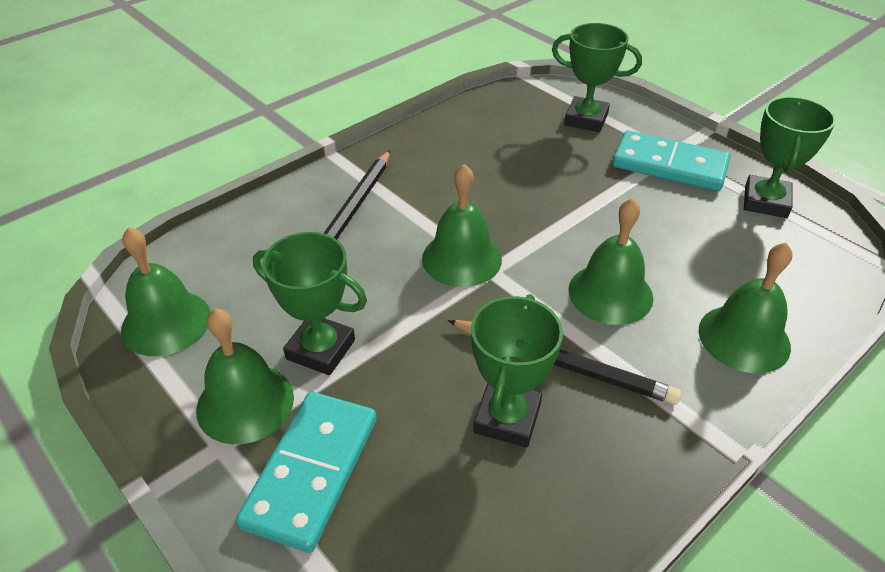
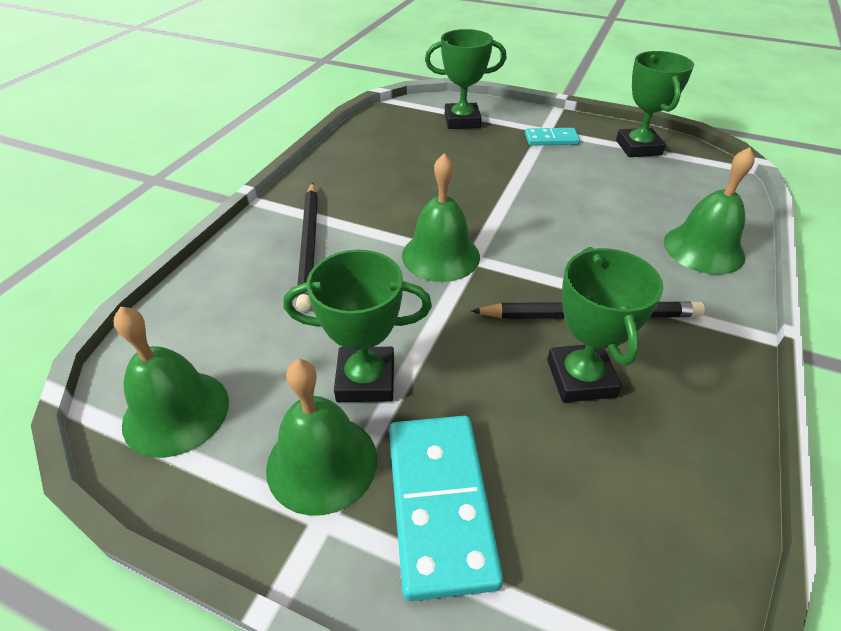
camera: 25 degrees left, 0 degrees up
green bell [568,198,653,325] -> none
turquoise domino [613,131,730,191] -> turquoise domino [525,128,580,146], size x0.55

